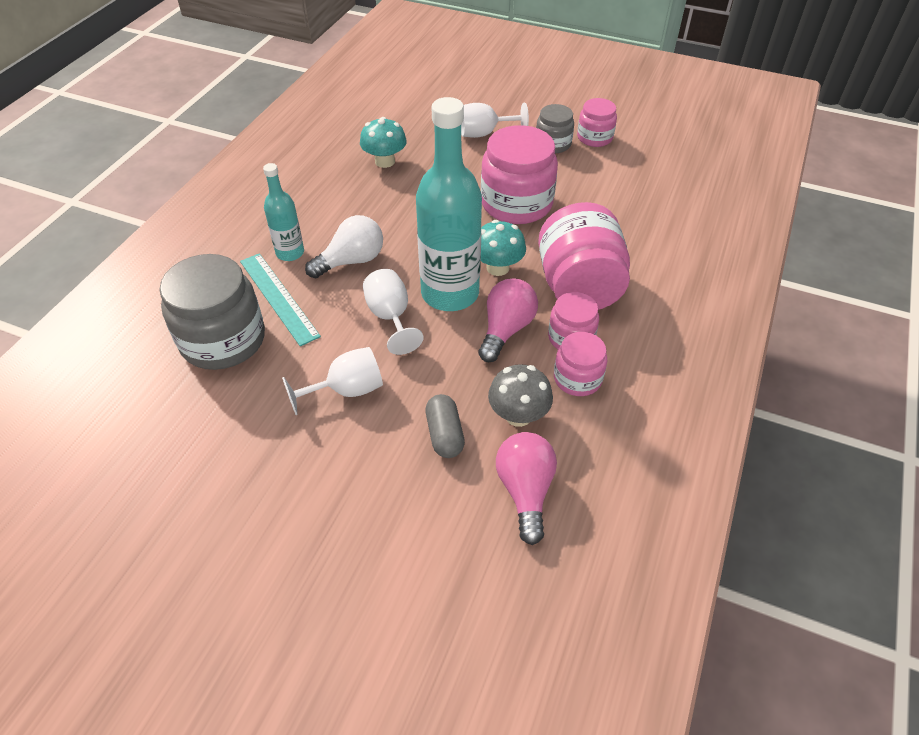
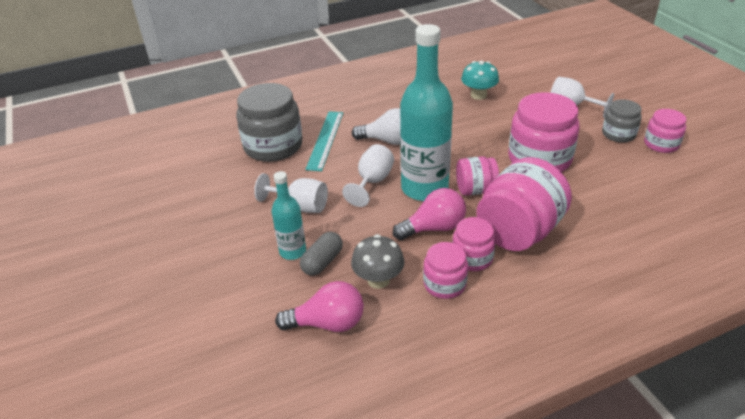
camera: 45 degrees right, 10 degrees down
turquoise bottle [263,163,304,261] -> turquoise bottle moved to [271,171,306,260]
turquoise mushroom [481,220,526,276] -> pink jar [456,156,499,196]
pink light bulb [496,432,557,545] -> pink light bulb turned 45 degrees clockwise [275,281,364,332]

